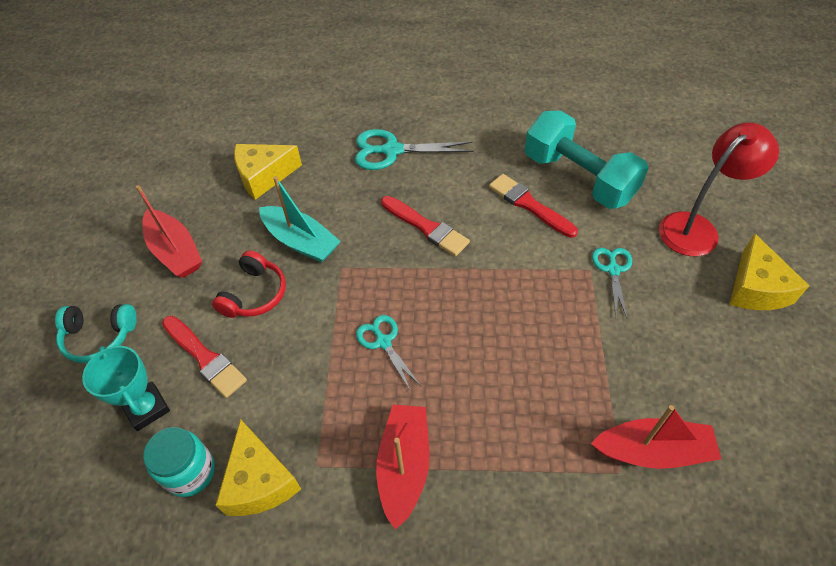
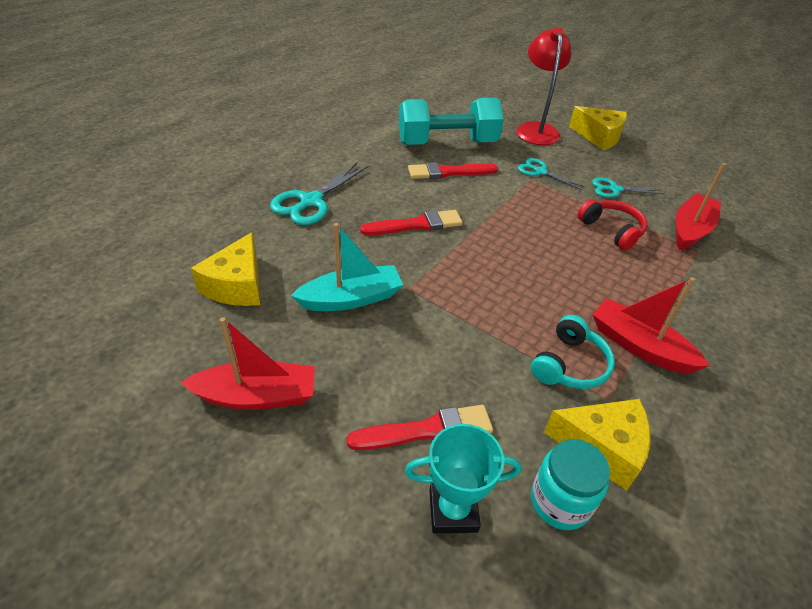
camera: 60 degrees left, 10 degrees down
turquoise headphones [55,304,137,363] -> turquoise headphones moved to [531,315,615,389]
red headphones [212,250,286,318] -> red headphones moved to [578,199,647,250]
turquoise scissors [356,315,421,391] -> turquoise scissors moved to [592,178,665,198]

